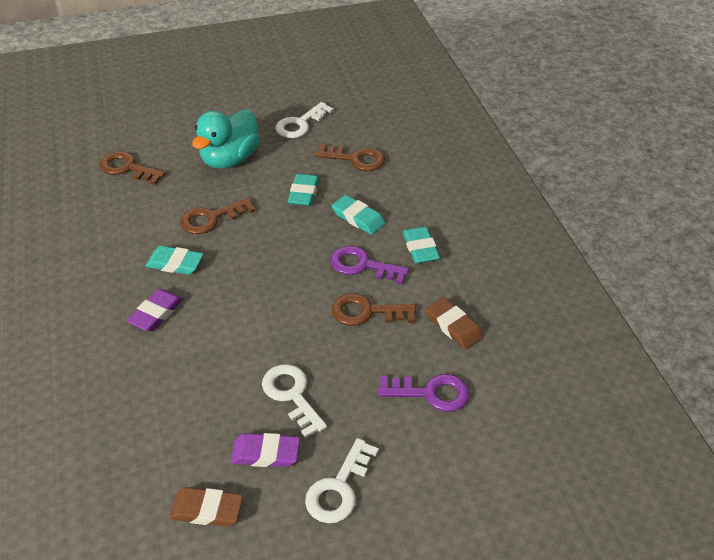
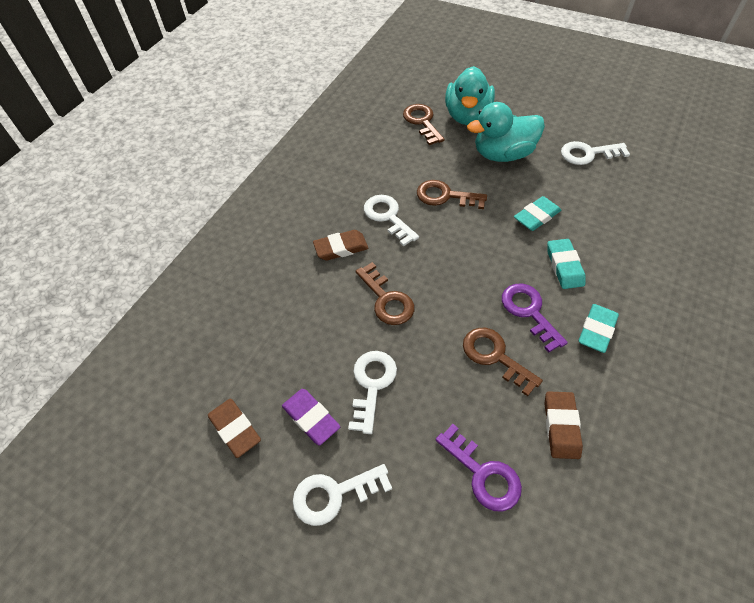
camera: 45 degrees right, 10 degrees up
purple eraser [127,289,183,332] -> brown eraser [313,230,369,261]
turquoise eraser [146,246,204,275] -> white key [364,195,419,247]
brown key [315,144,385,171] -> brown key moved to [356,262,414,325]
none -> turquoise duck [445,66,495,125]

